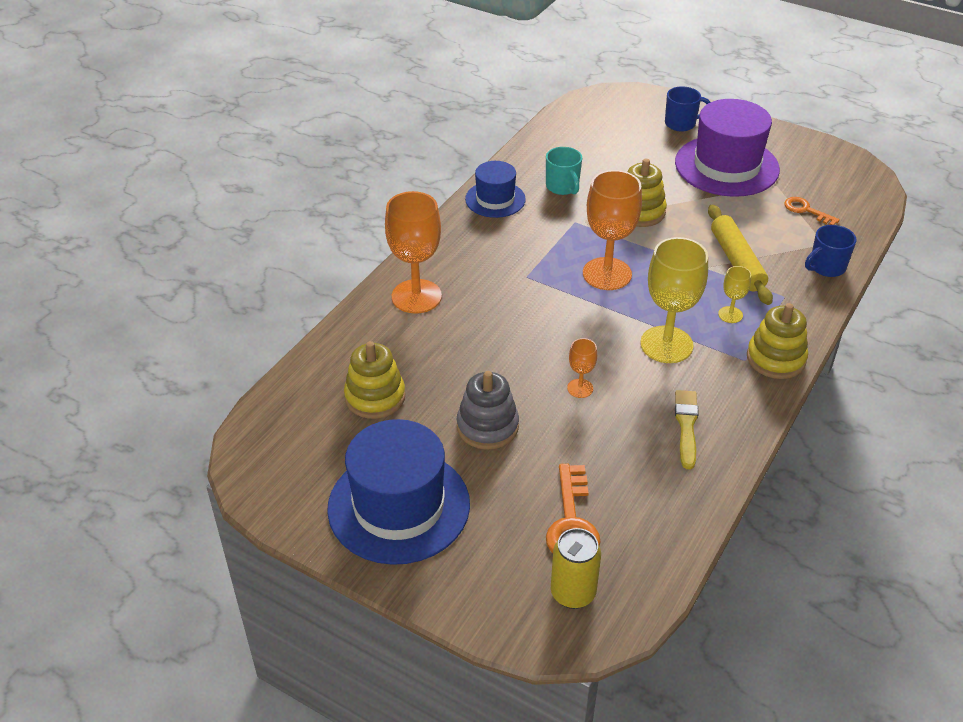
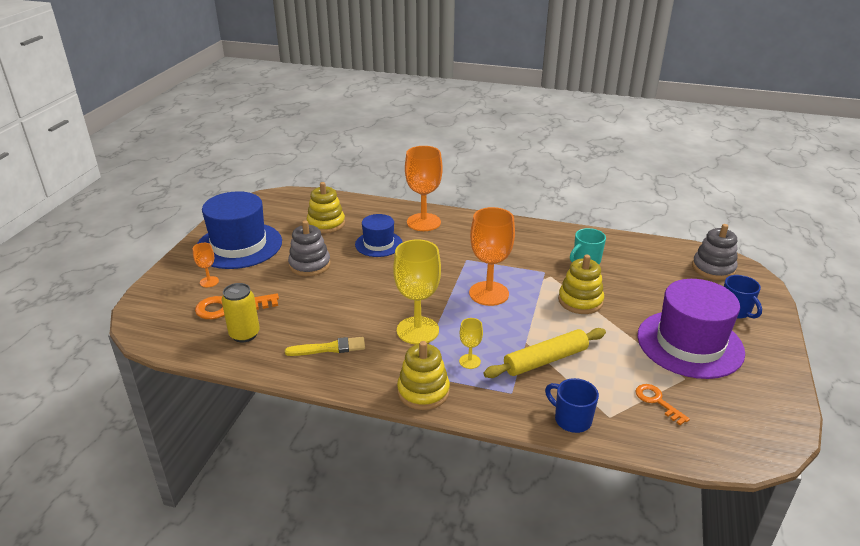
camera: 75 degrees right, 10 degrees down
blue hat [465,161,526,218] -> blue hat moved to [355,214,403,257]
yellow can [551,528,601,609] -> yellow can moved to [222,283,260,343]
orange goblet [567,338,597,398] -> orange goblet moved to [193,243,219,287]
orange key [784,197,840,225] -> orange key turned 60 degrees counterclockwise [635,384,690,425]
none -> grey stacking toy [692,224,738,280]

